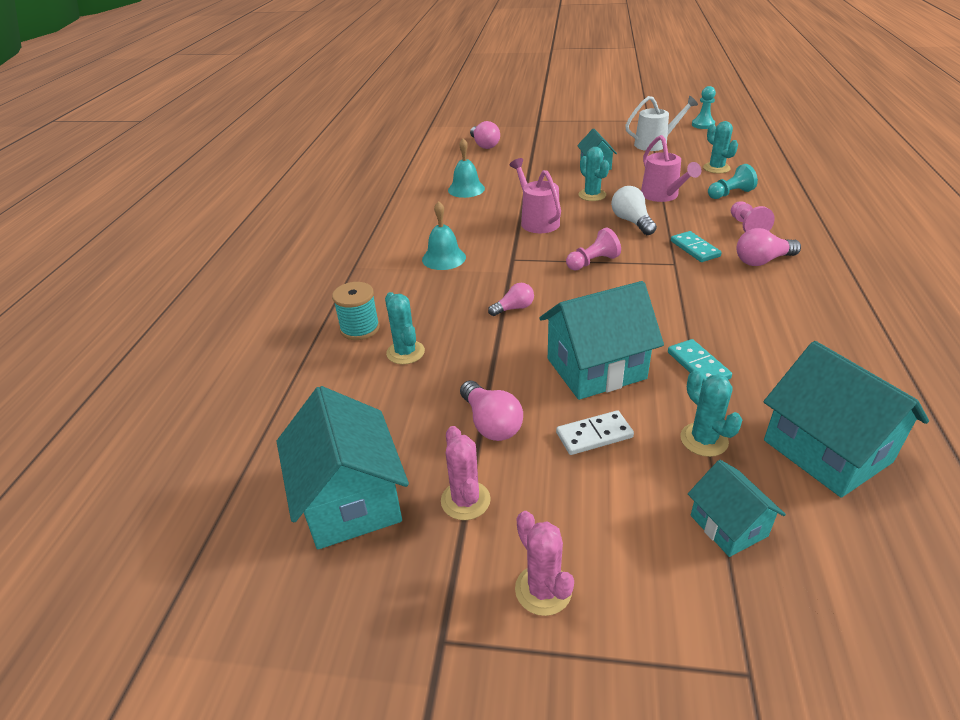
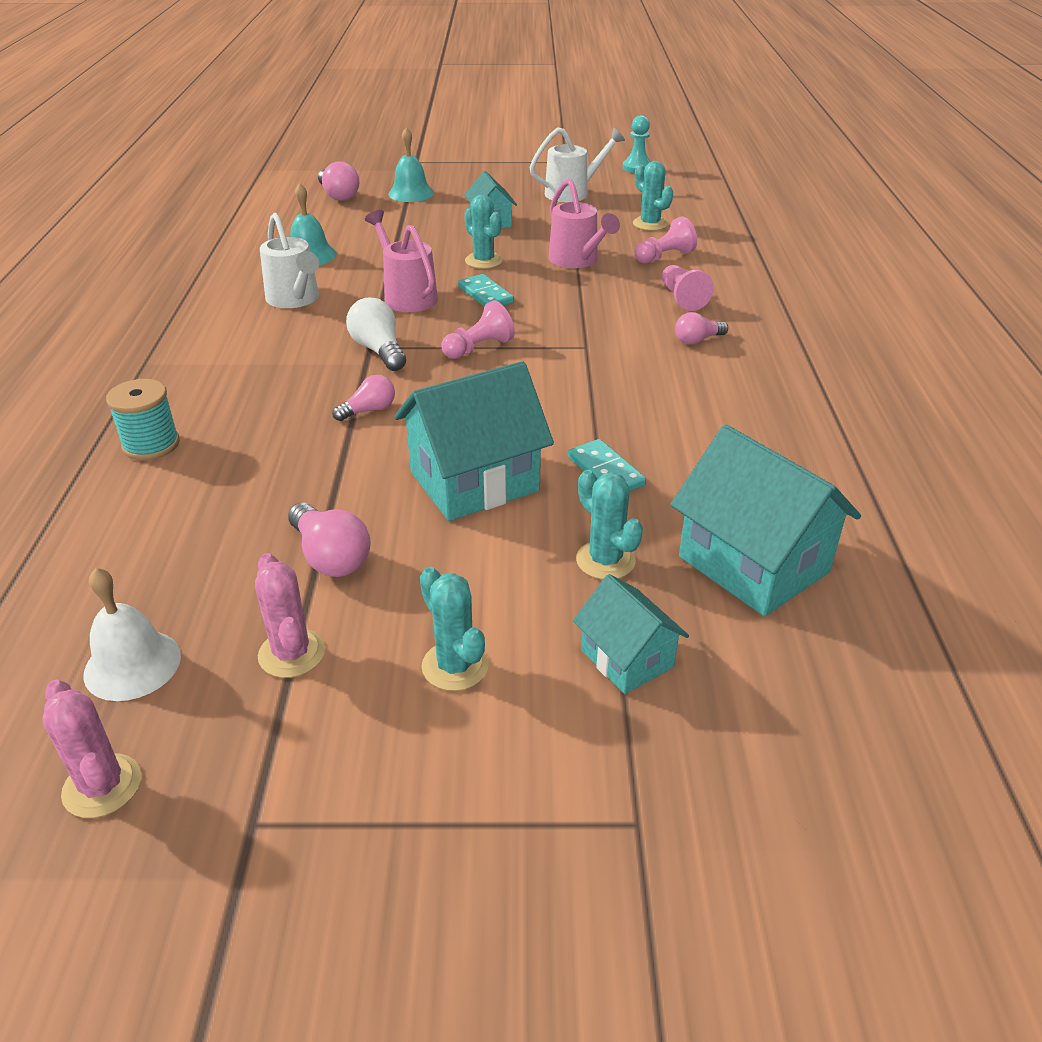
camera: 10 degrees left, 0 degrees up
turquoise house [276,386,409,549] -> white bell [83,568,181,701]
turquoise cactus [385,292,425,364] -> turquoise cactus moved to [420,567,489,691]
turquoise bell [422,201,466,270] -> turquoise bell moved to [388,127,434,202]
pink cactus [515,511,574,616] -> pink cactus moved to [42,680,141,818]
white domino [556,410,634,455] -> none
white light bulb [611,186,657,235] -> white light bulb moved to [346,298,406,371]
turquoise domino [671,231,722,262] -> turquoise domino moved to [458,274,514,306]
turquoise pawn [708,164,758,199] -> pink pawn [635,216,697,264]
pink light bulb [737,228,801,266] -> pink light bulb [675,312,728,345], size x0.66
none -> white watering can [260,213,319,308]

